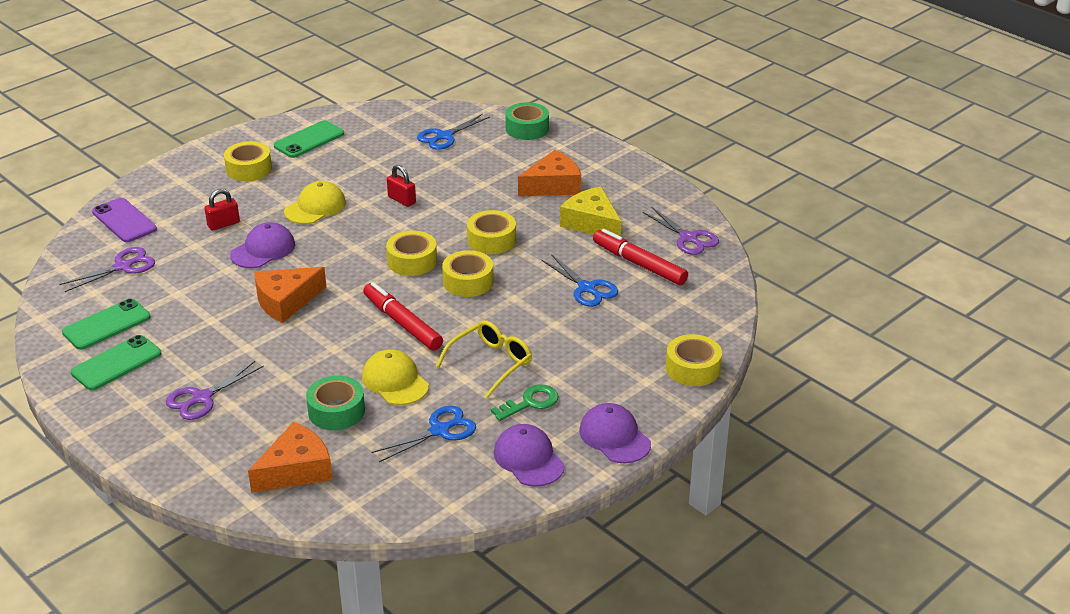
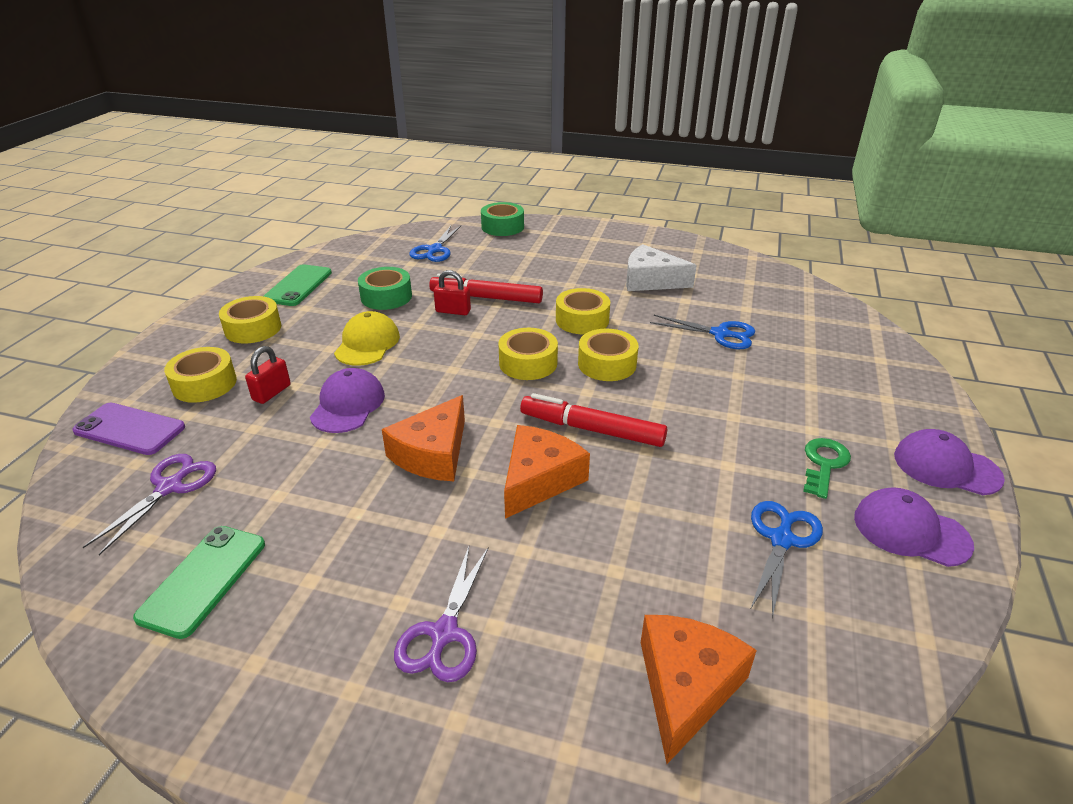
camera: 30 degrees left, 0 degrees up
green phone [71,335,161,390] -> none
green tape [306,375,365,430] -> green tape moved to [358,267,412,310]
yellow cap [362,349,429,405] -> none
yellow glasses [436,320,532,398] -> none
orange cheese [518,150,581,196] -> orange cheese moved to [504,425,590,519]
yellow cheese [560,187,621,237] -> white cheese [626,244,697,291]
red marker [593,229,688,285] -> red marker moved to [429,274,543,303]
purple scissors [643,207,719,255] -> none
yellow tape [666,334,722,386] -> yellow tape moved to [164,347,237,403]

